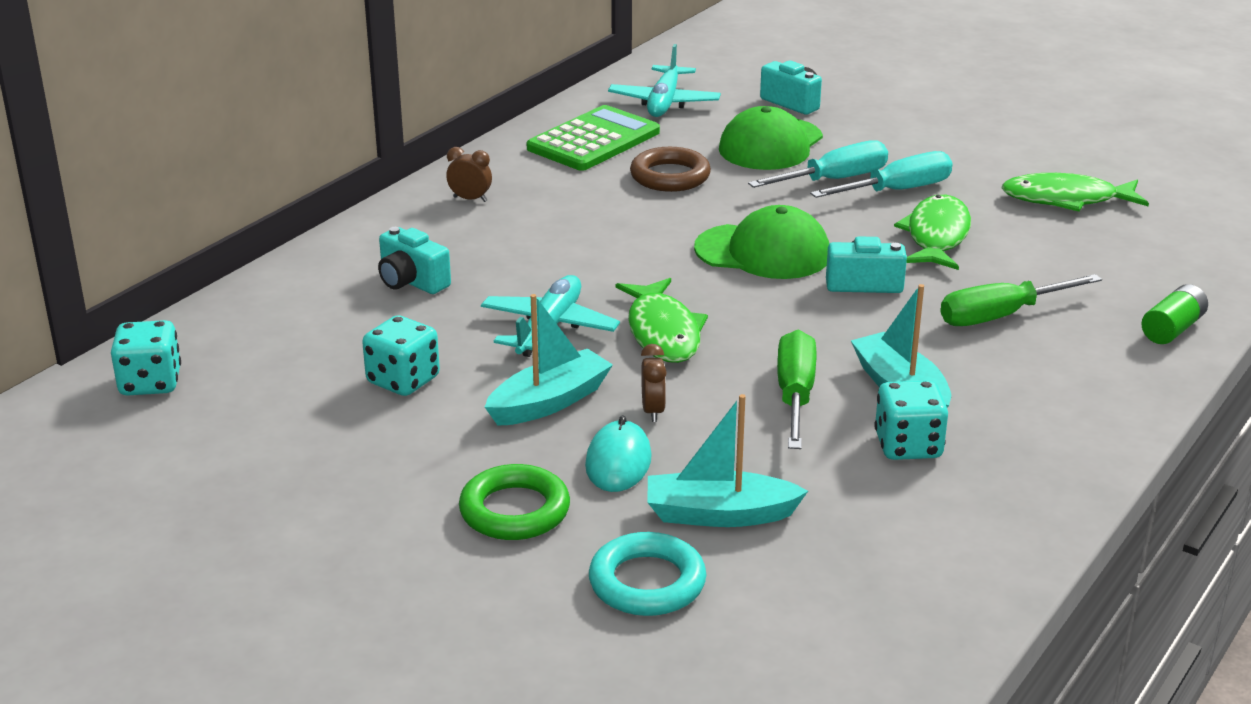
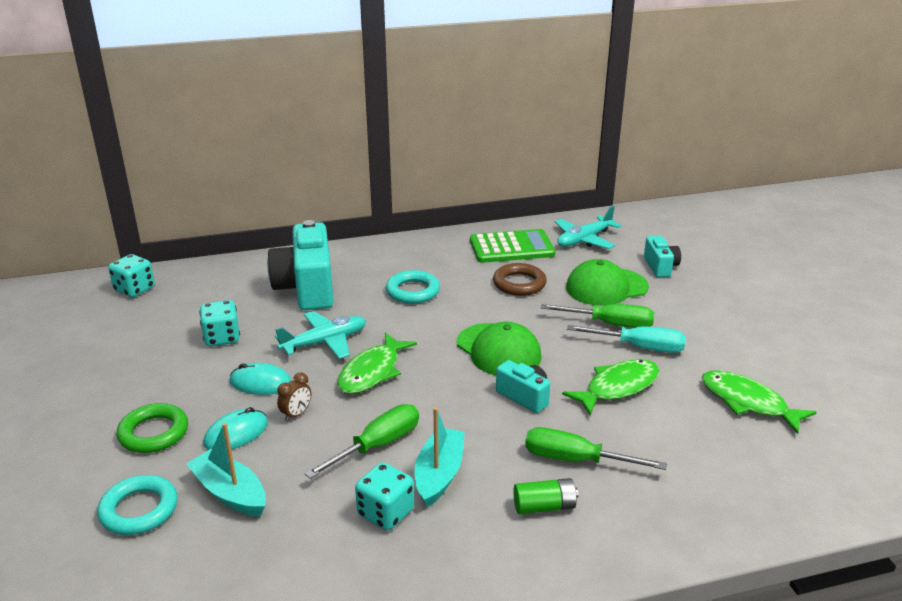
camera: 40 degrees right, 0 degrees up
turquoise camera [378,227,451,294] -> turquoise camera [267,220,334,310], size x1.98
brown clock [446,147,492,202] -> none
turquoise boat [485,294,613,426] -> turquoise mouse [230,363,291,395]
turquoise screwdriver [748,140,888,188] -> green screwdriver [541,304,654,328]
green battery [1141,284,1208,344] -> green battery moved to [513,478,578,514]
none -> turquoise ring [386,270,440,304]

